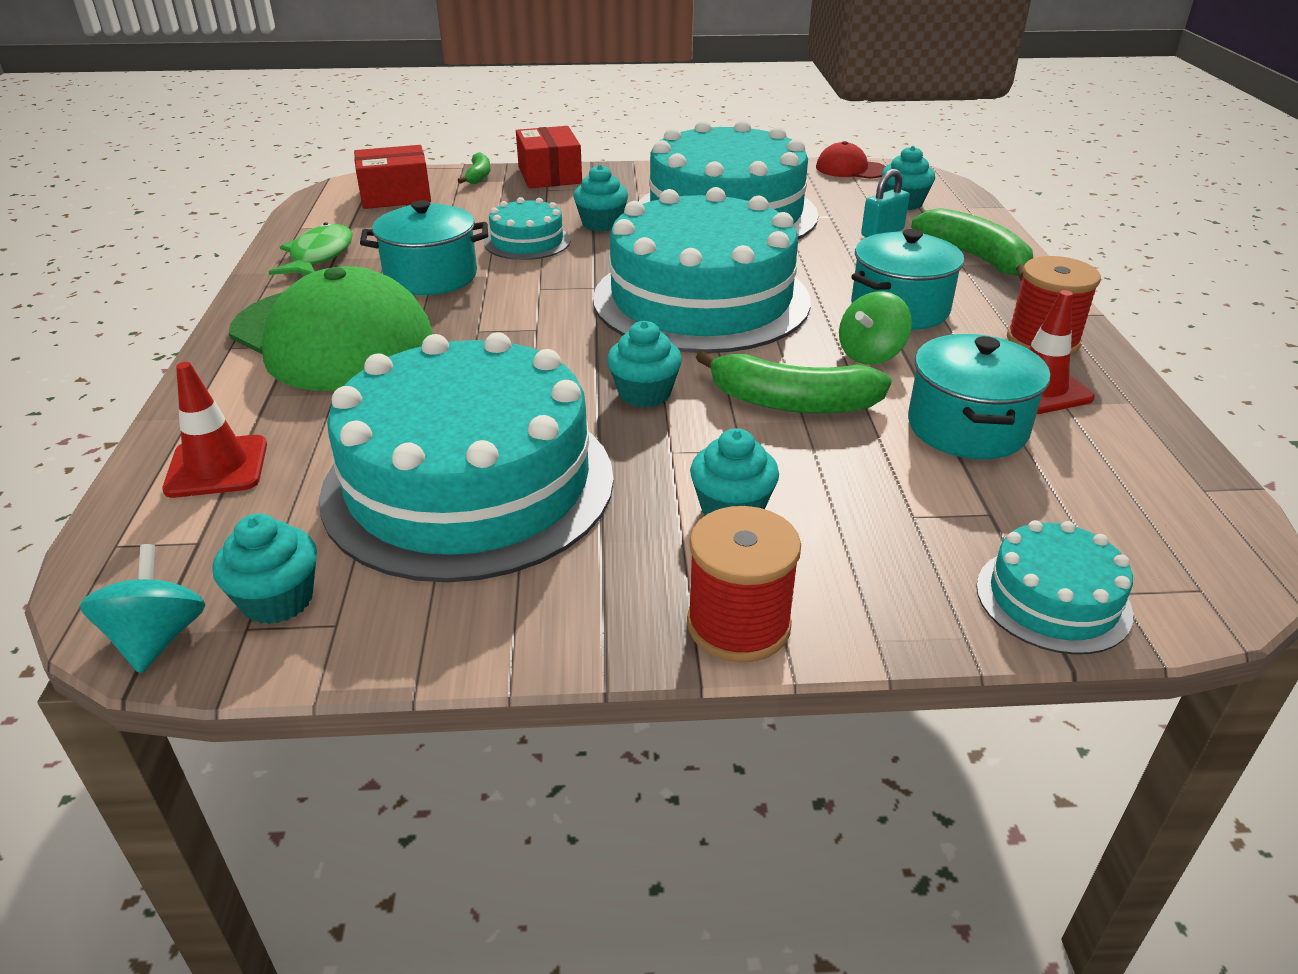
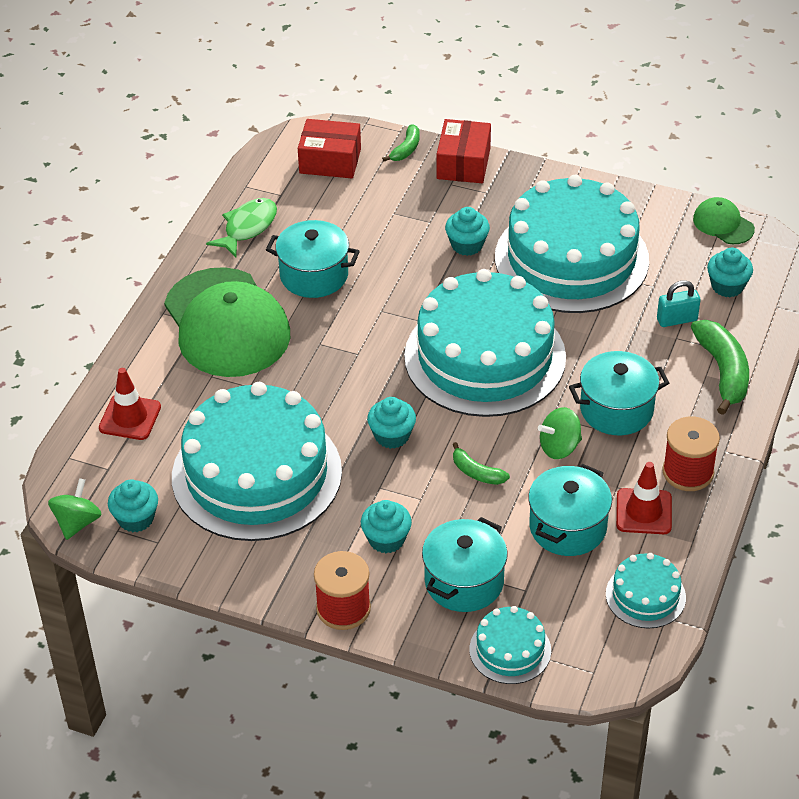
camera: 25 degrees right, 10 degrees up
turquoise spinning top [80,544,205,673] -> green spinning top [48,478,102,540]
turquoise cake [484,197,571,260] -> turquoise cake moved to [606,553,686,629]
green banana [696,349,892,414] -> green banana [453,442,510,485], size x0.54
red cap [816,141,886,179] -> green cap [693,197,755,244]
none -> turquoise pot [422,517,508,612]

